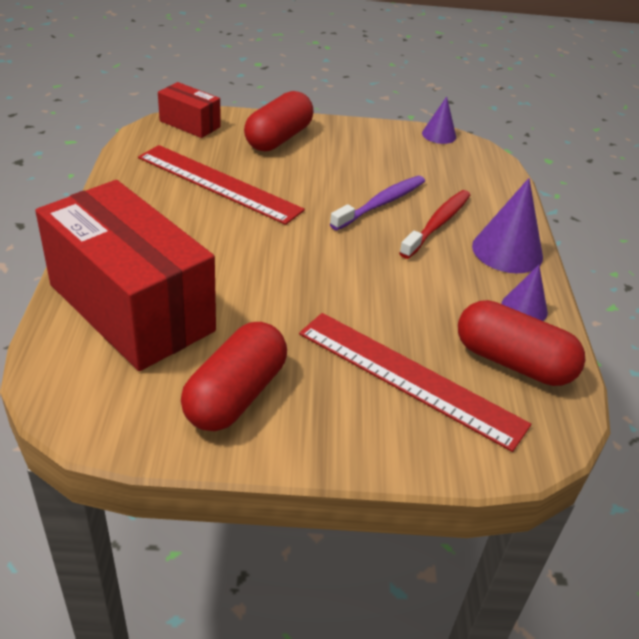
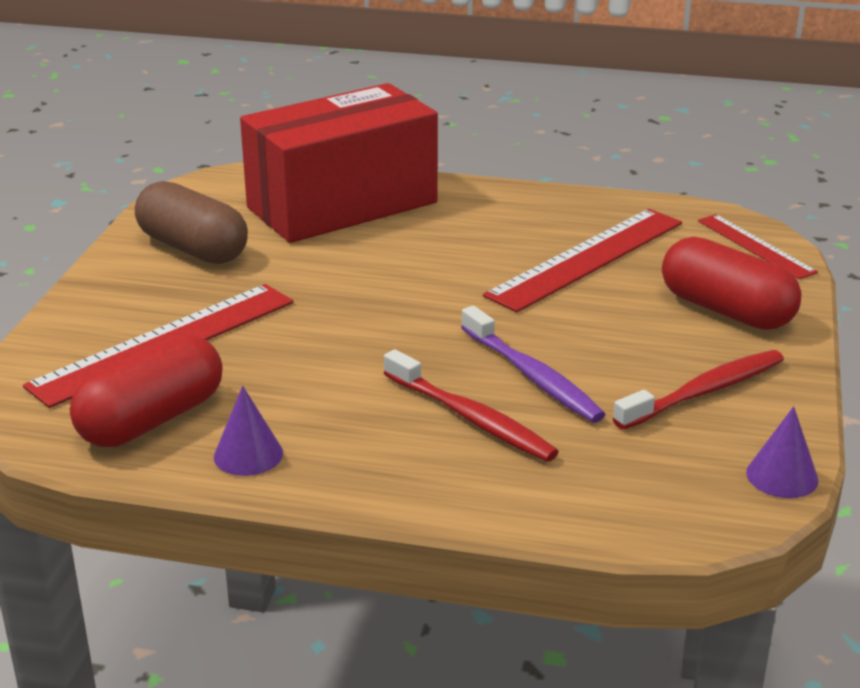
camera: 105 degrees right, 10 degrees down
red box [158,82,221,138] -> red ruler [698,214,818,279]
red capsule [181,322,287,431] -> brown capsule [135,181,248,264]
purple cone [472,178,543,273] -> none
none -> red toothbrush [613,350,784,430]

